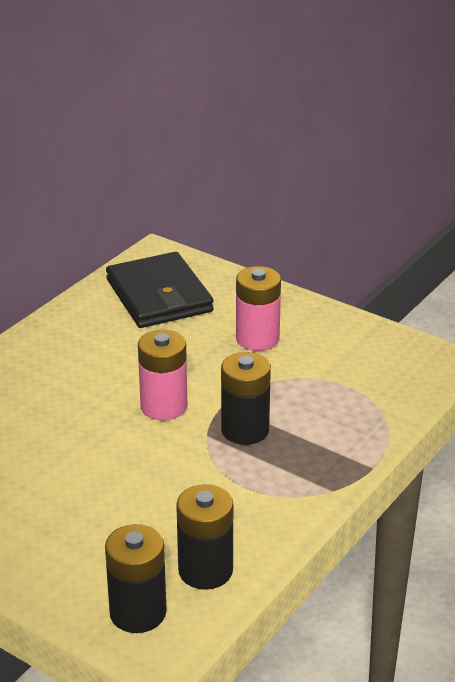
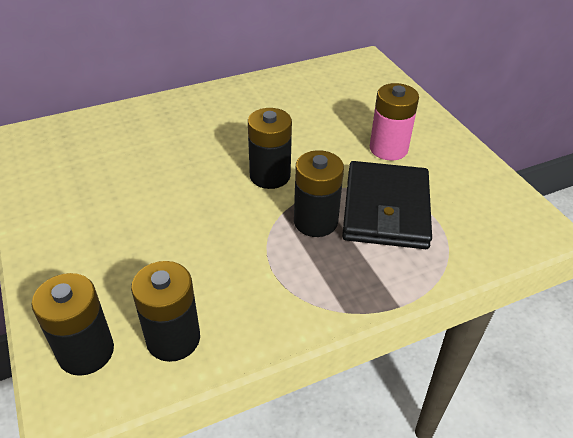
camera: 30 degrees right, 10 degrees up
black wallet [106,252,213,328] -> black wallet moved to [342,161,432,249]
pink battery [138,330,187,420] -> black battery [248,108,292,189]

